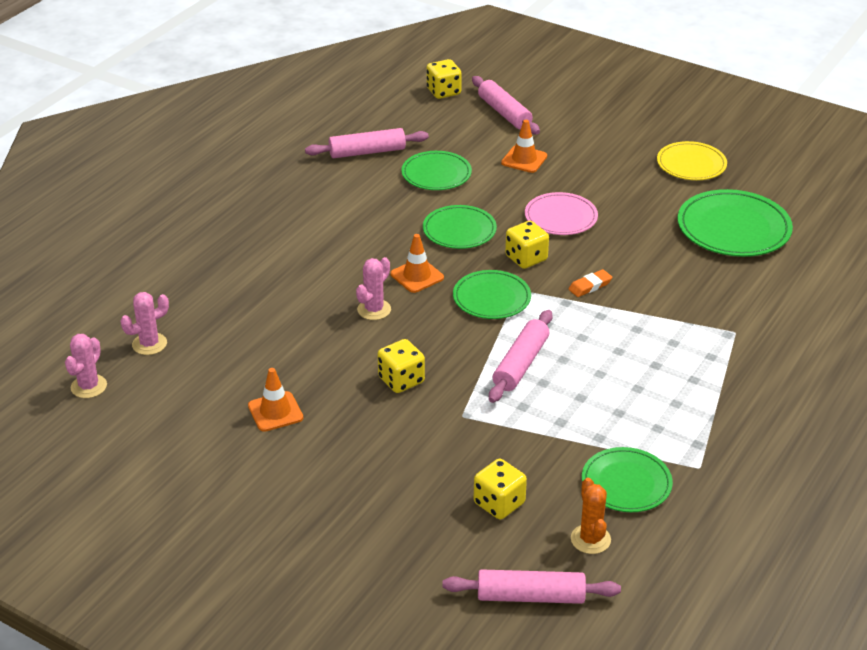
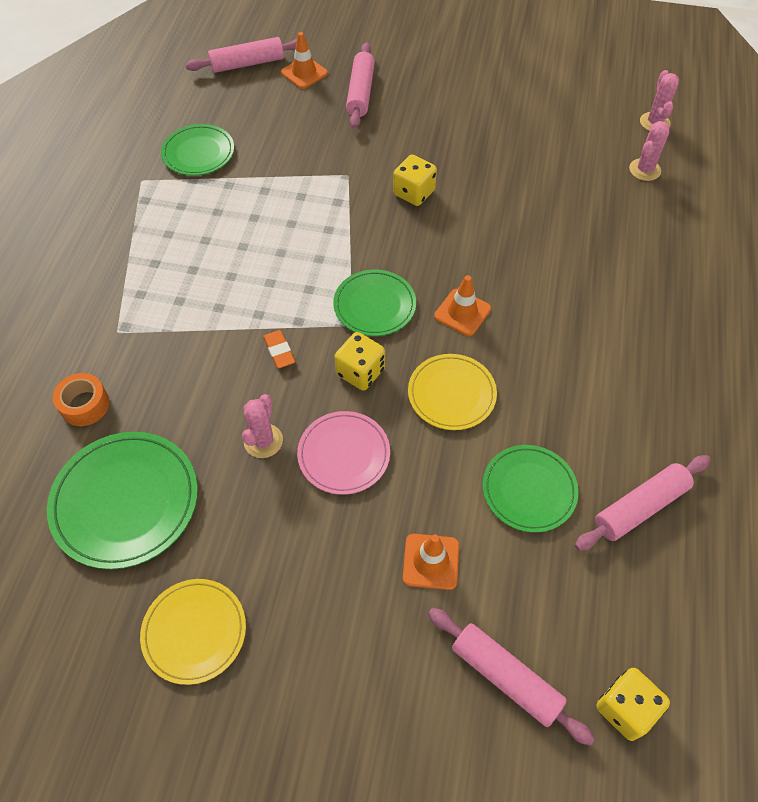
camera: 160 degrees right, 20 degrees up
orange traffic cone [248,368,303,432] -> orange traffic cone moved to [281,32,328,89]
pink cactus [356,257,391,320] -> pink cactus moved to [242,394,283,458]
green plate [423,205,497,249] -> yellow plate [408,354,497,430]
yellow dice [474,458,527,520] -> none
pink rolling pin [489,310,553,403] -> pink rolling pin moved to [346,43,375,129]
orange eraser [569,269,612,297] -> orange eraser turned 60 degrees counterclockwise [263,330,295,368]
orange cactus [571,478,611,554] -> none
none -> orange tape [53,373,109,426]

